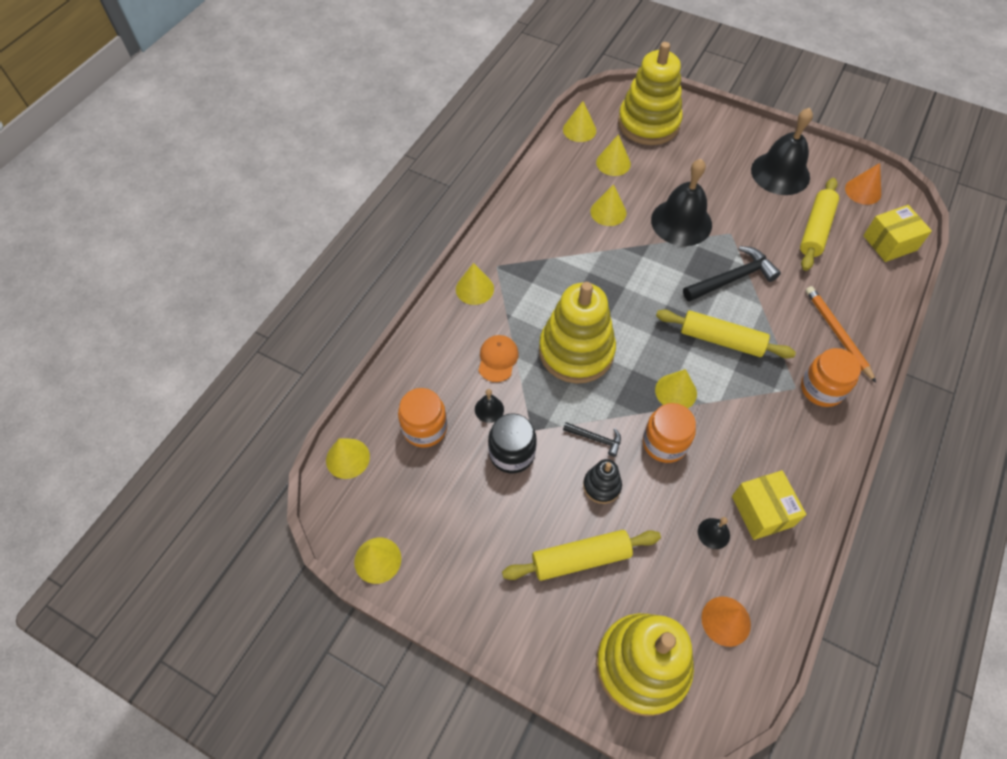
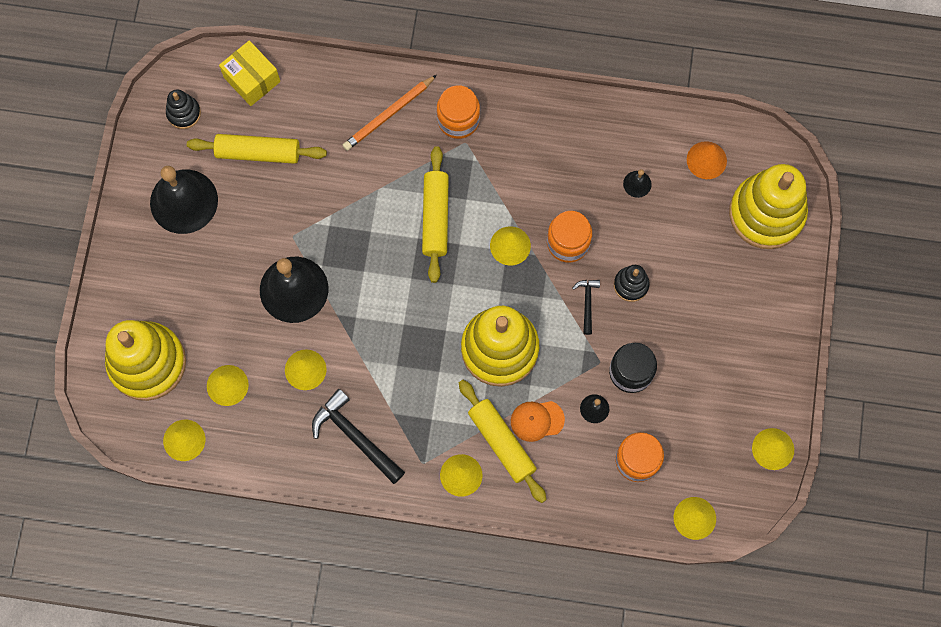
camera: 110 degrees left, 15 degrees up
yellow rolling pin [502,530,661,581] -> yellow rolling pin moved to [459,380,547,503]
black hammer [683,246,781,302] -> black hammer moved to [312,389,405,484]
yellow box [732,470,806,540] -> none
orange cone [845,163,881,205] -> black stacking toy [166,89,201,129]

